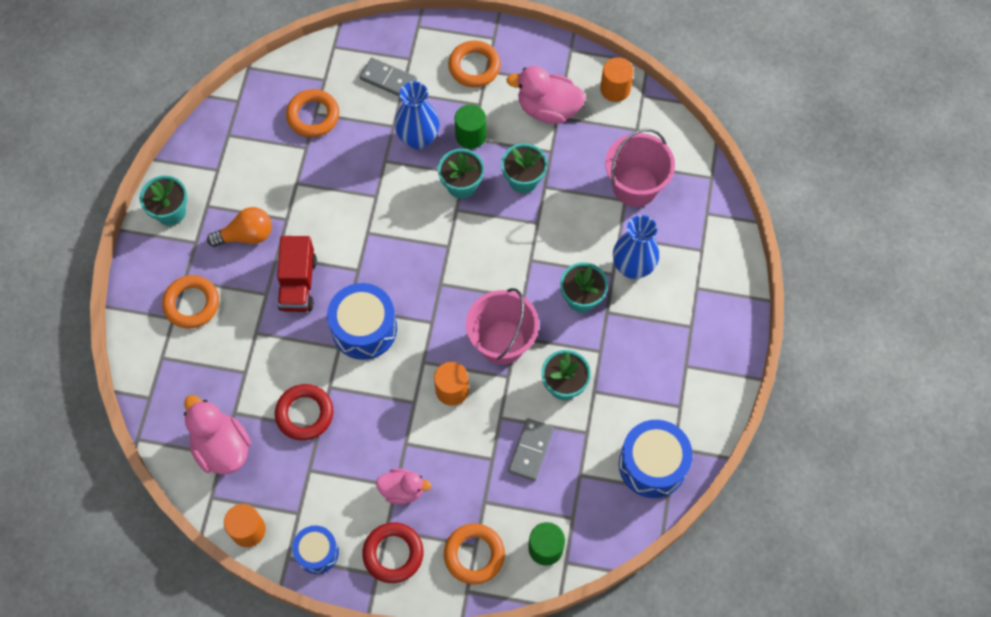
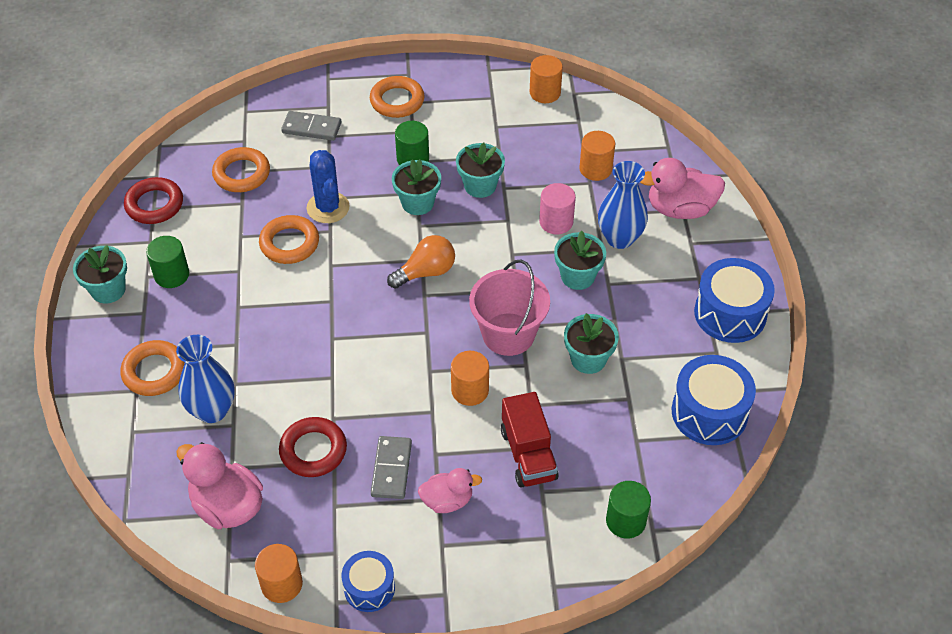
camera: 15 degrees left, 15 degrees down
orange light bulb [207,207,272,247] -> orange light bulb moved to [387,235,455,289]
red truck [277,236,317,312] -> red truck moved to [501,392,559,488]
blue drum [327,283,397,360] -> blue drum moved to [694,258,775,343]
red ring [362,522,424,583] -> red ring moved to [124,177,183,224]
blue vase [395,81,439,150] -> blue vase moved to [176,335,235,423]
orange ring [444,524,505,584] -> orange ring moved to [259,215,319,264]
pink duck [506,66,586,124] -> pink duck moved to [640,158,725,219]
grey domino [508,418,554,481] -> grey domino moved to [371,436,412,499]
pink bucket [605,129,675,207] -> orange cylinder [579,131,615,181]
none -> green cylinder [146,236,189,288]
none -> blue cactus [307,150,350,223]
none -> pink cylinder [539,183,576,234]

